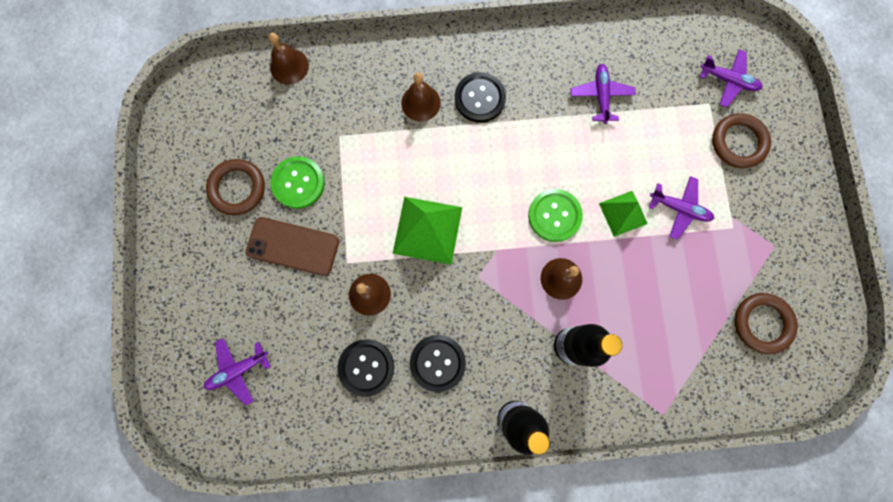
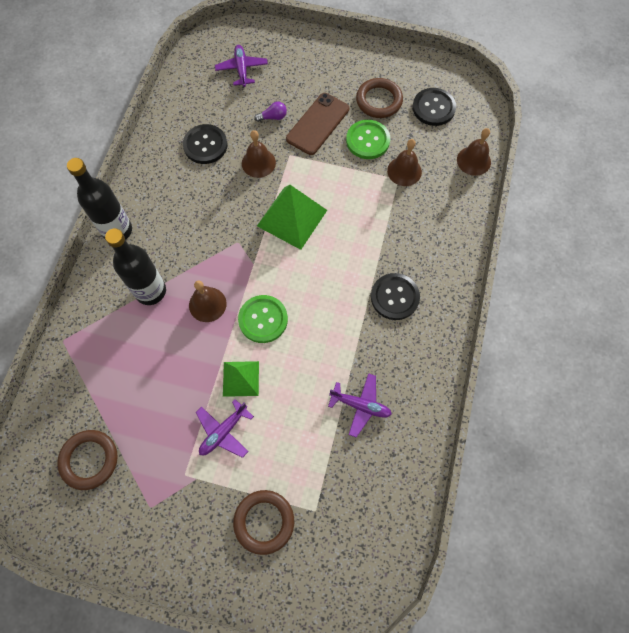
camera: 110 degrees right, 10 degrees down
brown bell [401,72,441,121] -> brown bell moved to [387,139,422,186]
black button [410,335,466,392] -> black button moved to [413,88,456,126]
purple plane [700,49,762,107] -> none
none -> purple light bulb [254,101,287,122]

